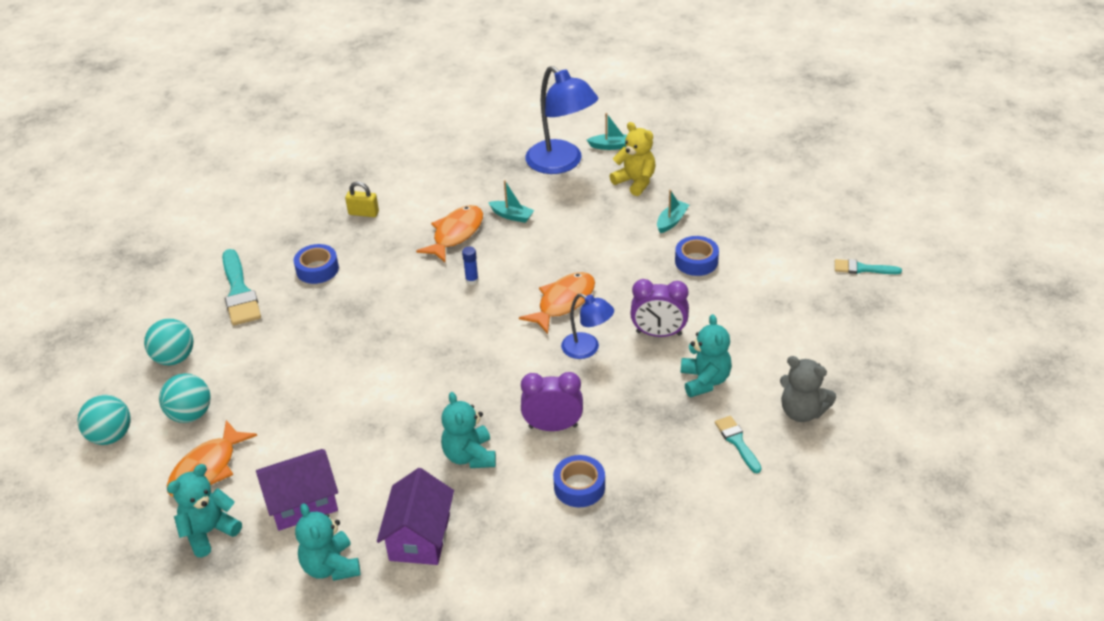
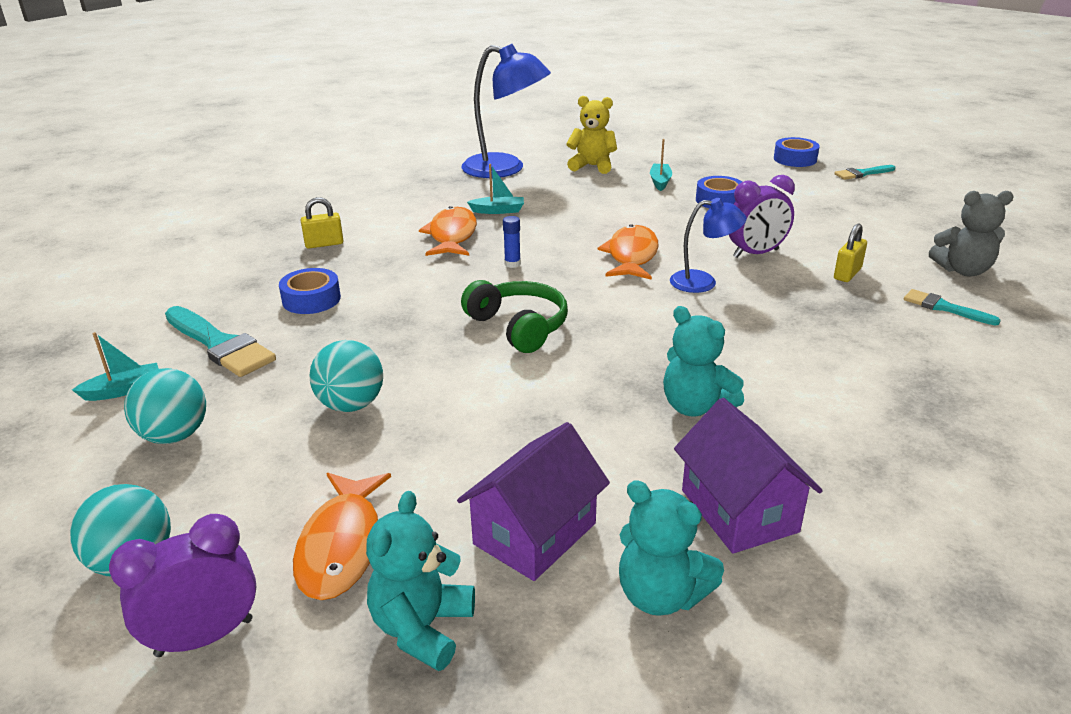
camera: 30 degrees left, 10 degrees down
turquoise ball [159,374,211,423] -> turquoise ball moved to [310,340,383,412]
purple clock [521,372,583,431] -> purple clock moved to [109,514,257,657]
blue tape [553,455,605,507] -> blue tape moved to [774,137,819,167]
turquoise boat [587,113,627,150] -> turquoise boat moved to [72,332,159,401]
turquoise teddy bear [681,314,732,397] -> yellow padlock [834,223,867,282]
none -> green headphones [461,280,568,353]

